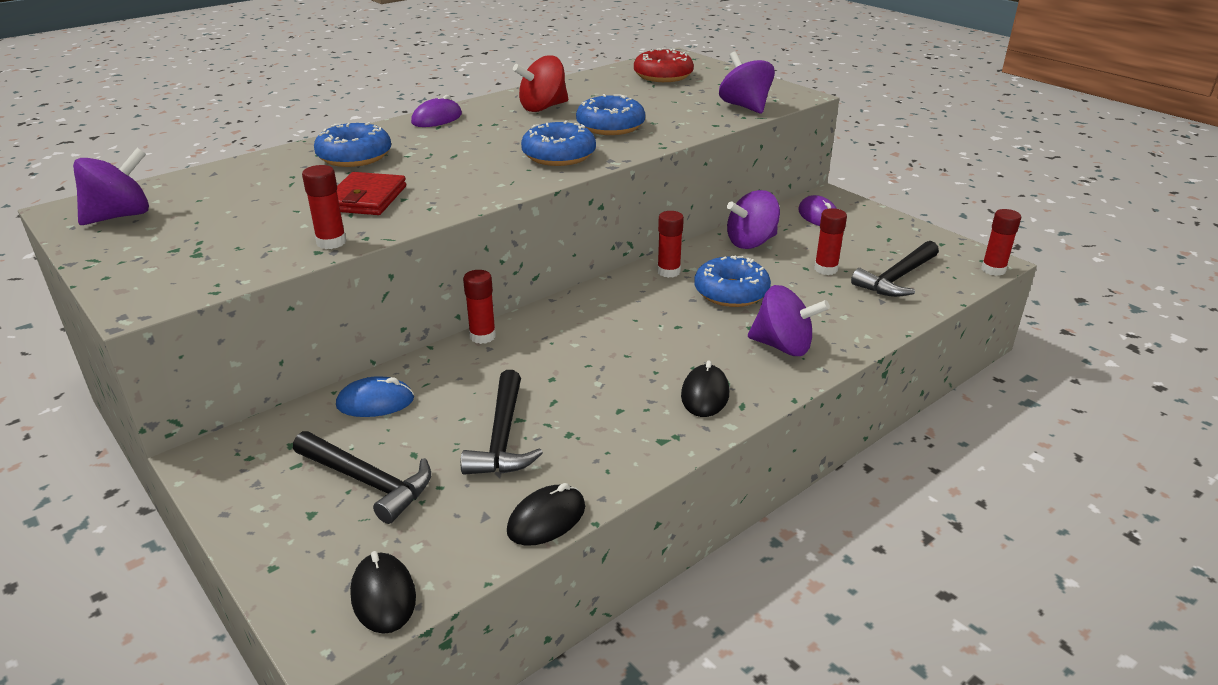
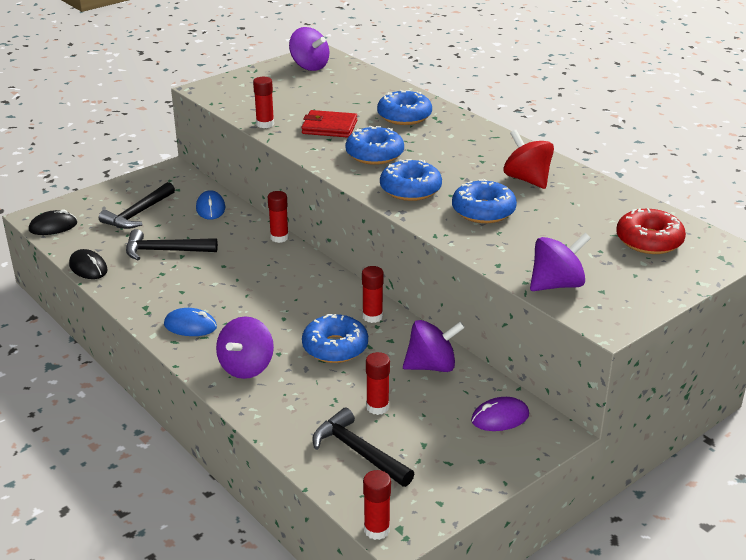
camera: 90 degrees right, 0 degrees up
purple mouse [411,95,462,127] -> none
black mouse [681,360,729,417] -> blue mouse [164,308,217,336]
purple spinning top [727,190,780,249] -> purple spinning top turned 105 degrees clockwise [403,320,465,372]
none -> blue donut [345,126,404,165]

